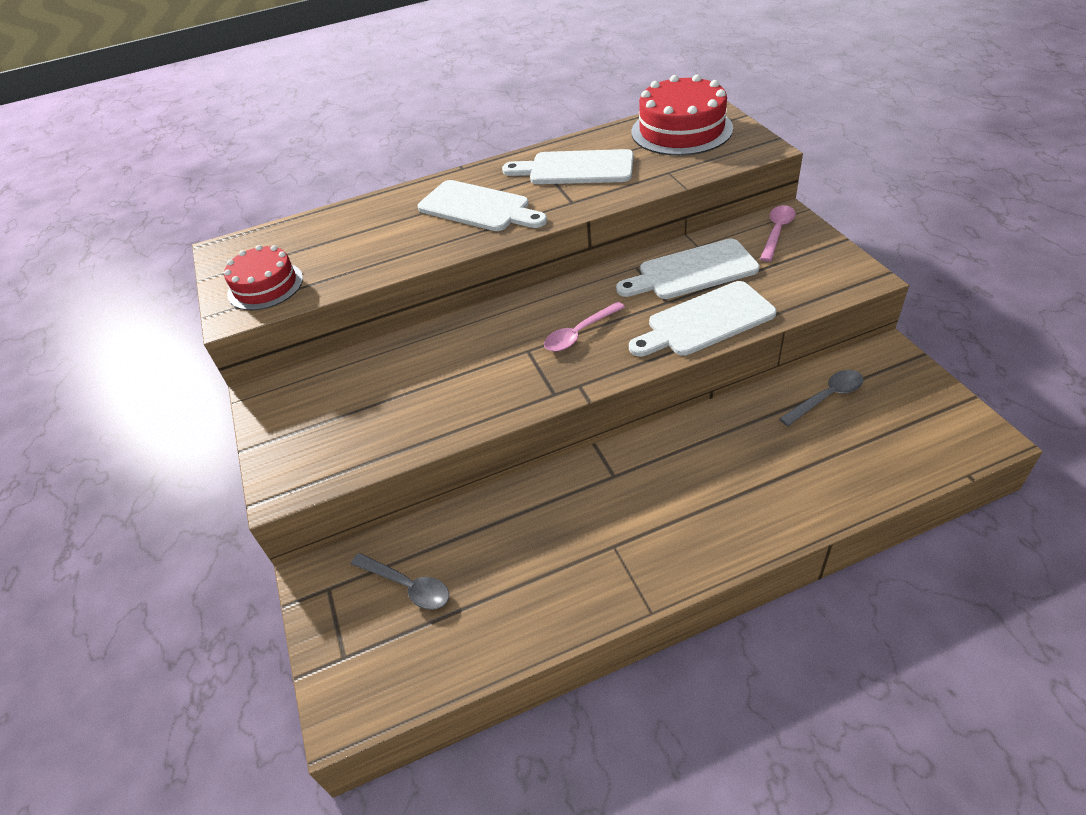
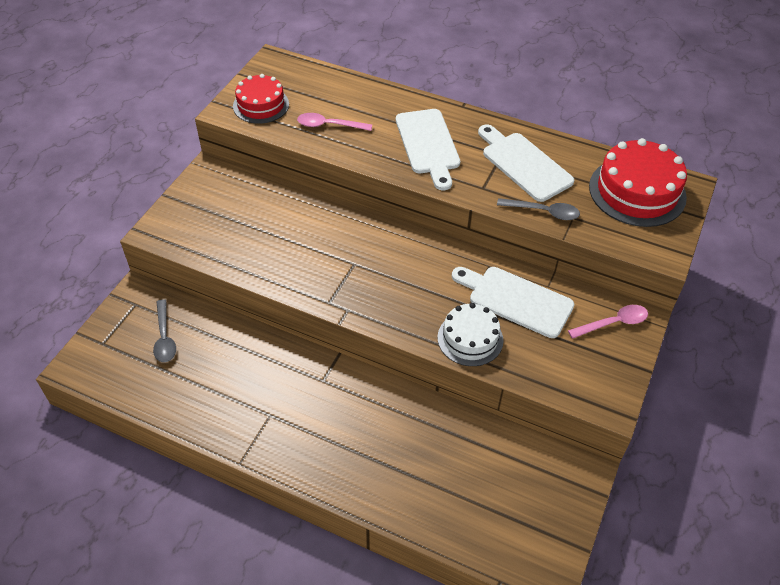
camera: 40 degrees right, 5 degrees up
pink spoon [544,302,625,352] -> pink spoon moved to [297,113,372,131]
white cutting board [629,281,777,357] -> white cake [437,303,503,366]
grey spoon [779,370,864,426] -> grey spoon moved to [497,198,580,220]

